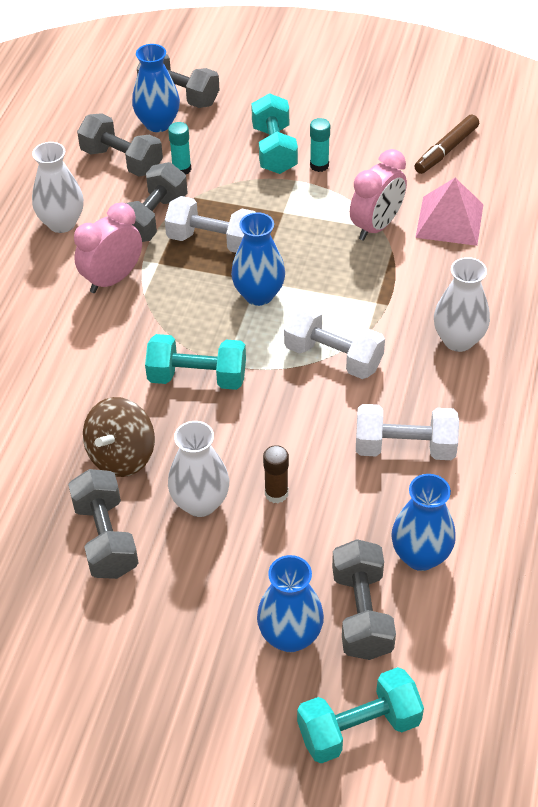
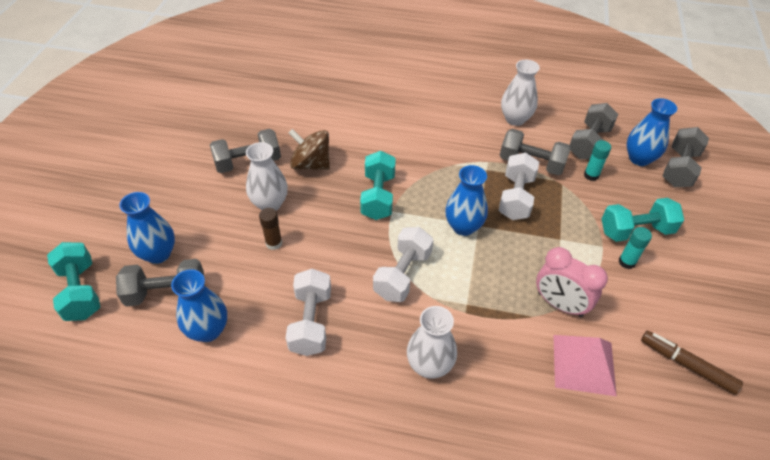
camera: 85 degrees right, 0 degrees up
pink clock [74,202,142,293] -> none

